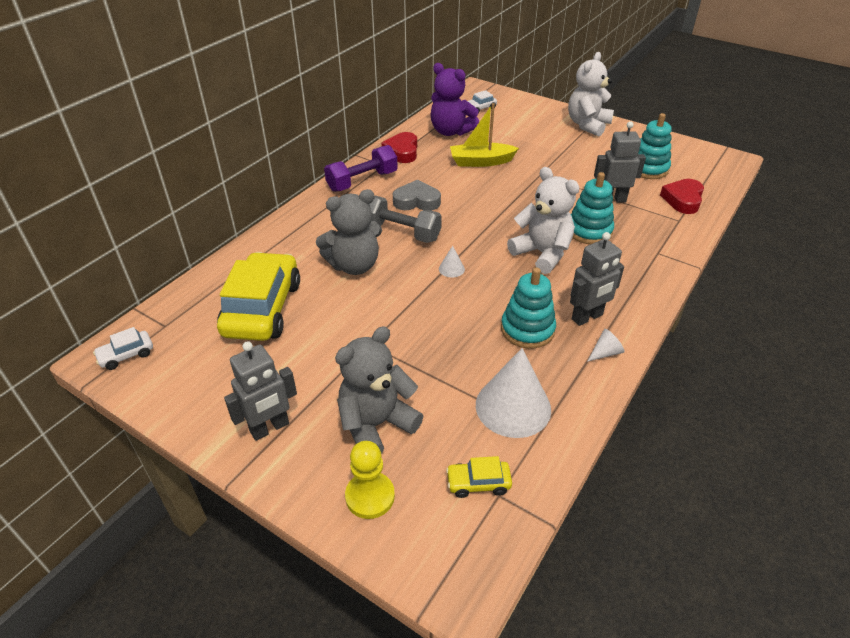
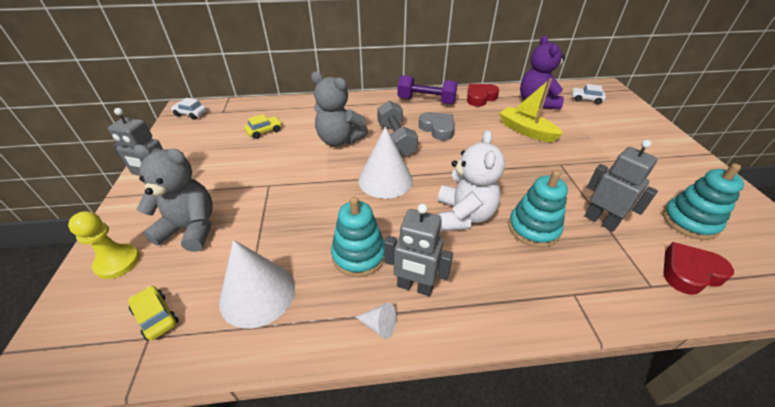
camera: 50 degrees right, 0 degrees up
yellow car [217,252,300,341] -> yellow car [244,114,282,139], size x0.43
white cone [439,245,465,278] -> white cone [358,127,413,199], size x2.33
white teddy bear [568,52,614,137] -> none

